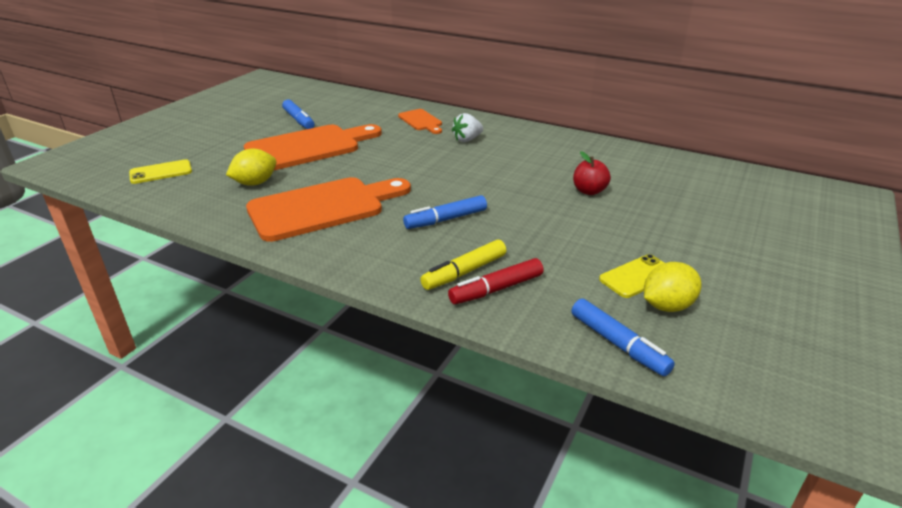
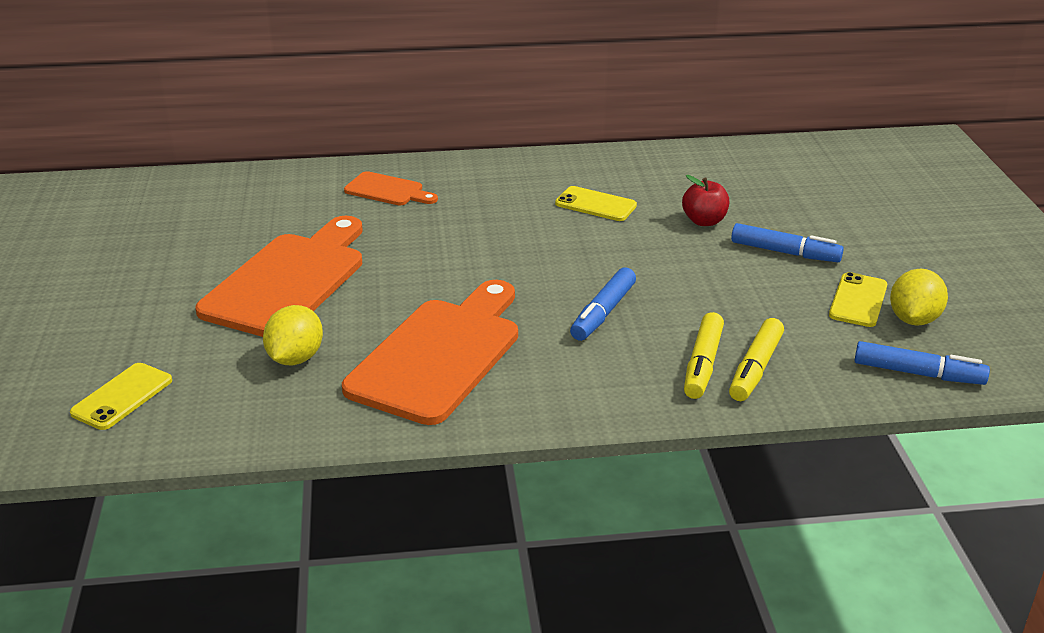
camera: 35 degrees left, 0 degrees up
blue marker [282,99,315,129] -> blue marker moved to [731,223,844,262]
red marker [448,258,543,304] -> yellow marker [729,318,784,401]
white strawberry [452,113,483,142] -> none
none -> yellow phone [555,186,637,221]

